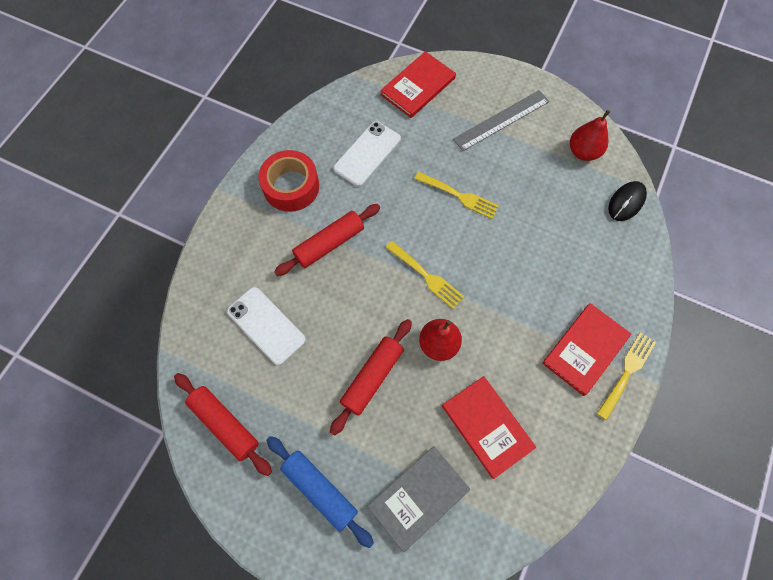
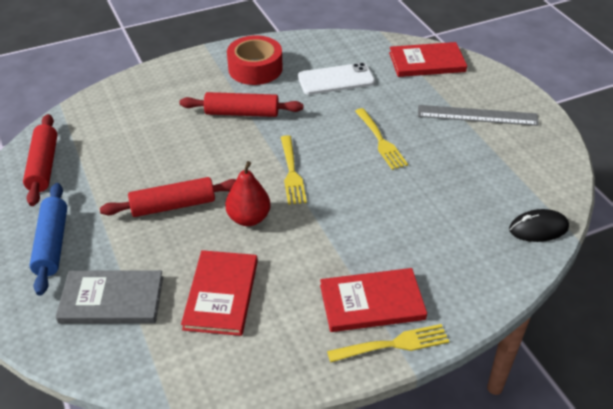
camera: 40 degrees right, 25 degrees down
white phone [227,287,306,365] -> none
red pear [570,110,610,161] -> none

